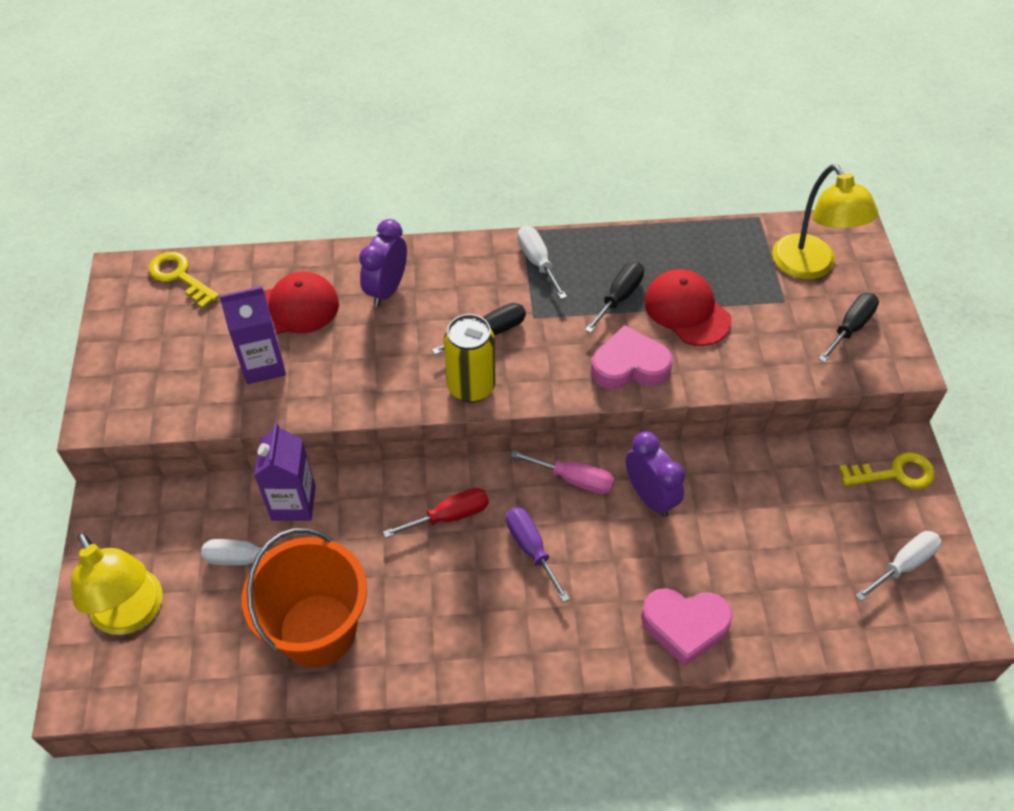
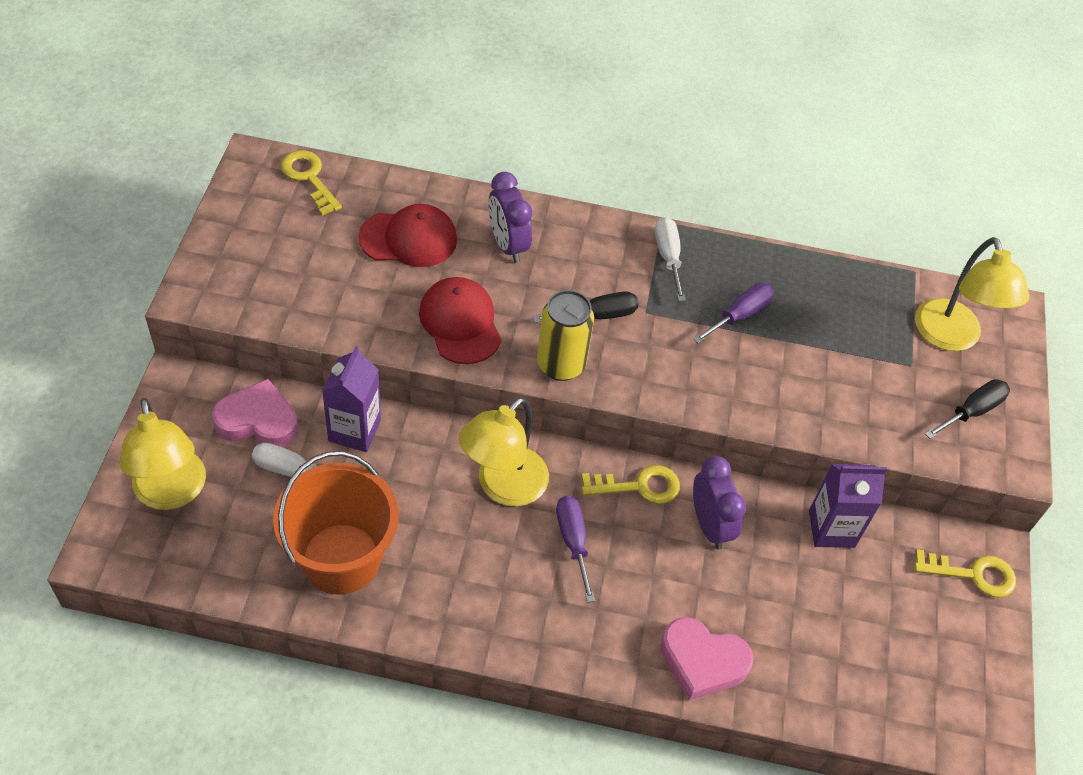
camera: 10 degrees right, 0 degrees up
purple carton [219,286,286,384] -> purple carton moved to [809,464,887,548]
purple clock [359,219,407,307] -> purple clock turned 60 degrees counterclockwise [488,172,532,263]
red screwdriver [383,488,489,538] -> yellow lamp [458,397,549,506]
pink screwdriver [511,450,615,494] -> yellow key [582,465,680,504]
black screwdriver [585,262,644,333] -> purple screwdriver [693,283,774,343]
pink heart [591,325,673,390] -> pink heart moved to [212,379,298,447]
red cap [644,269,732,346] -> red cap moved to [419,277,501,364]
white screwdriver [855,531,942,601] -> none

